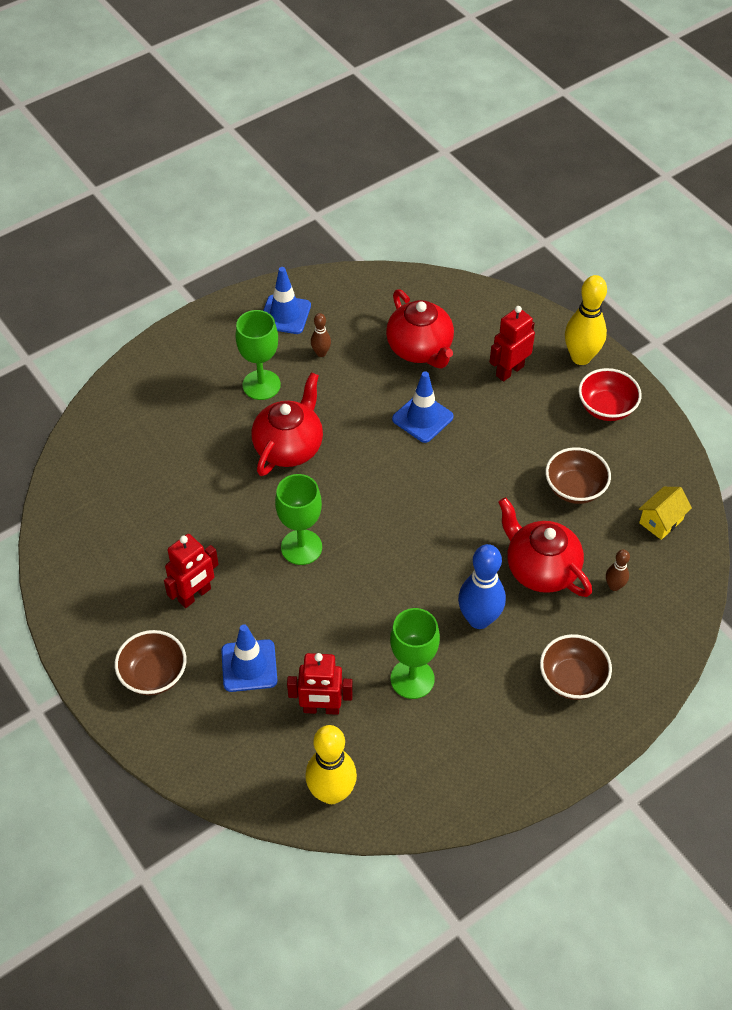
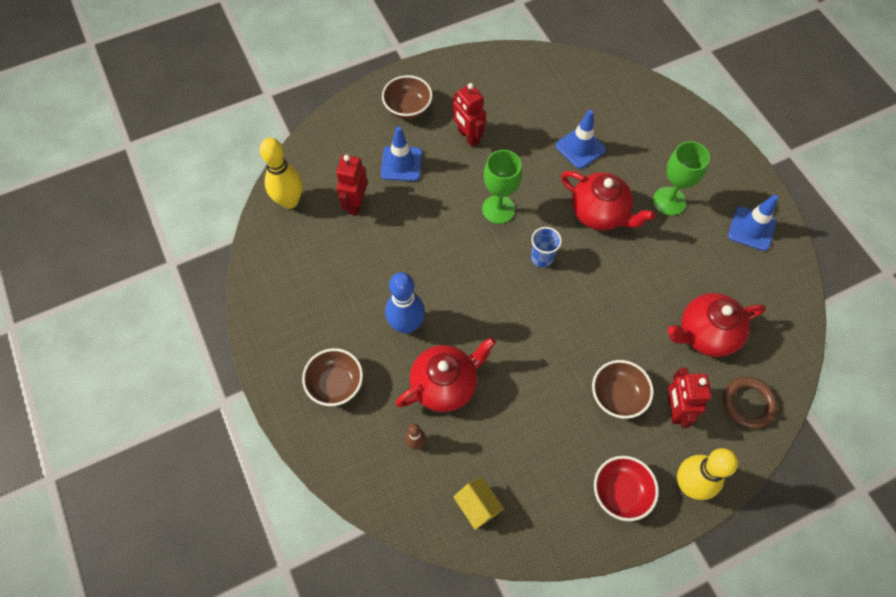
camera: 100 degrees right, 10 degrees up
brown bowling pin [311,313,331,357] -> none
green goblet [390,608,440,699] -> none
blue traffic cone [392,371,454,443] -> blue traffic cone moved to [556,110,606,169]
red robot [490,306,535,382] -> red robot turned 150 degrees counterclockwise [668,368,711,428]
brown bowl [545,447,611,504] -> brown bowl moved to [592,360,654,419]
none -> blue cup [531,227,562,268]
none -> brown ring [723,377,777,429]

